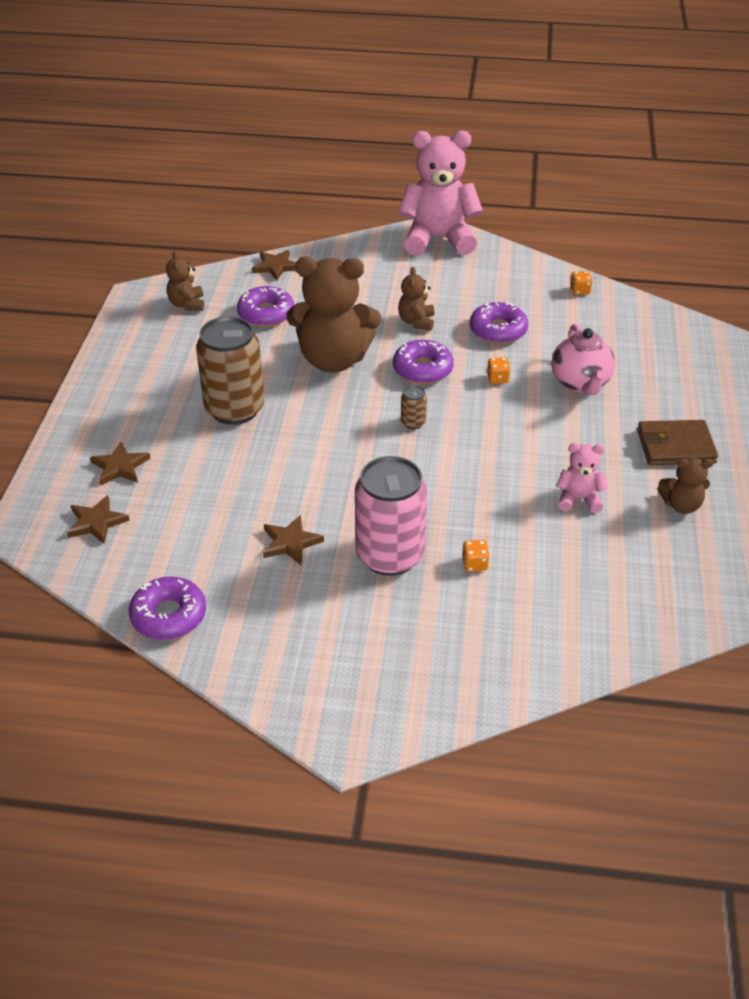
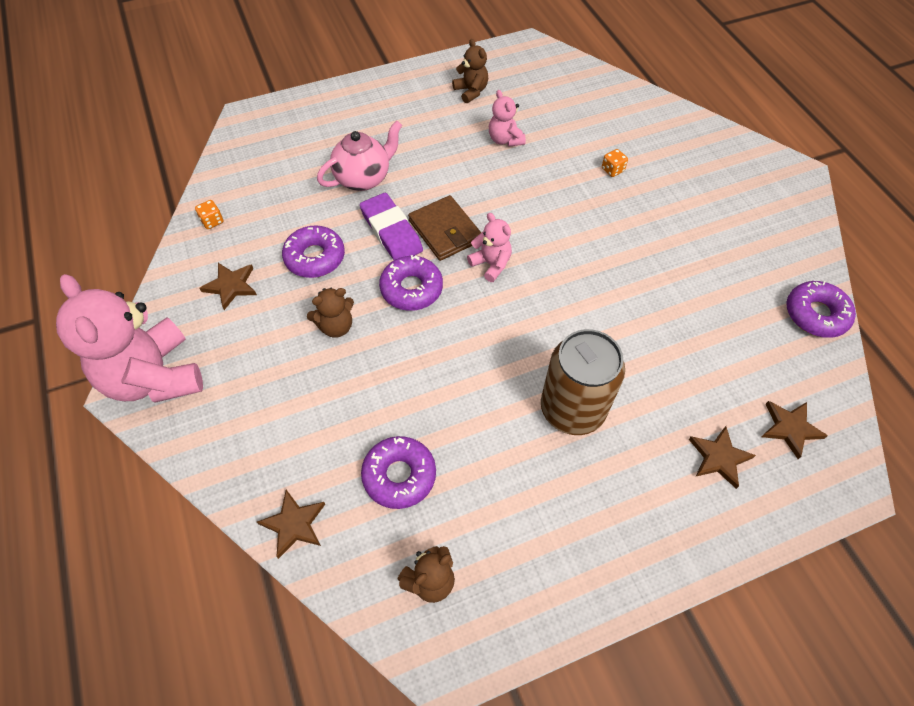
camera: 120 degrees left, 15 degrees up
brown star [263,515,324,565] -> brown star moved to [199,263,257,310]
brown teddy bear [286,257,381,373] -> none
pink can [355,456,428,576] -> none
brown can [401,385,427,429] -> pink teddy bear [467,213,512,282]
orange dice [487,357,510,384] -> purple eraser [360,193,423,260]
brown wallet [637,420,718,465] -> brown wallet moved to [408,195,481,261]

